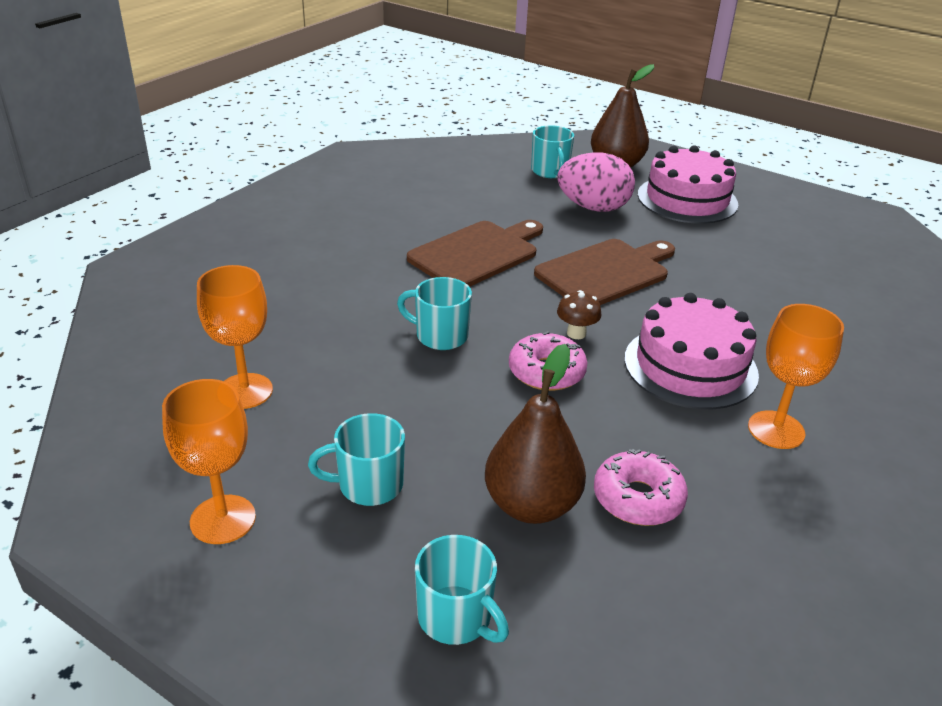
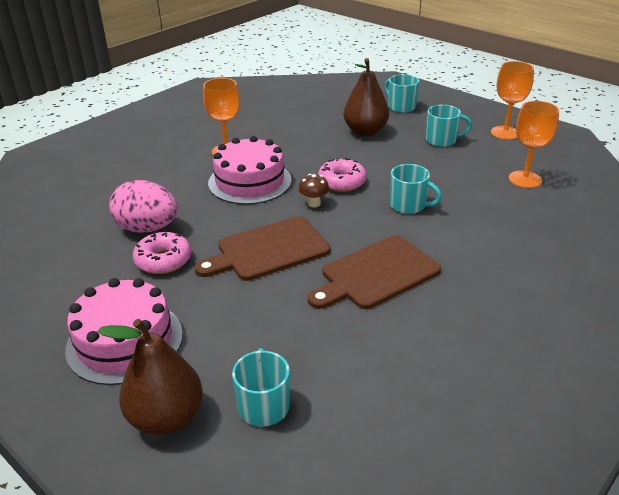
camera: 170 degrees left, 0 degrees up
pink egg [558,152,635,212] -> pink egg moved to [109,180,178,233]
pink donut [594,449,688,526] -> pink donut moved to [133,232,191,274]

